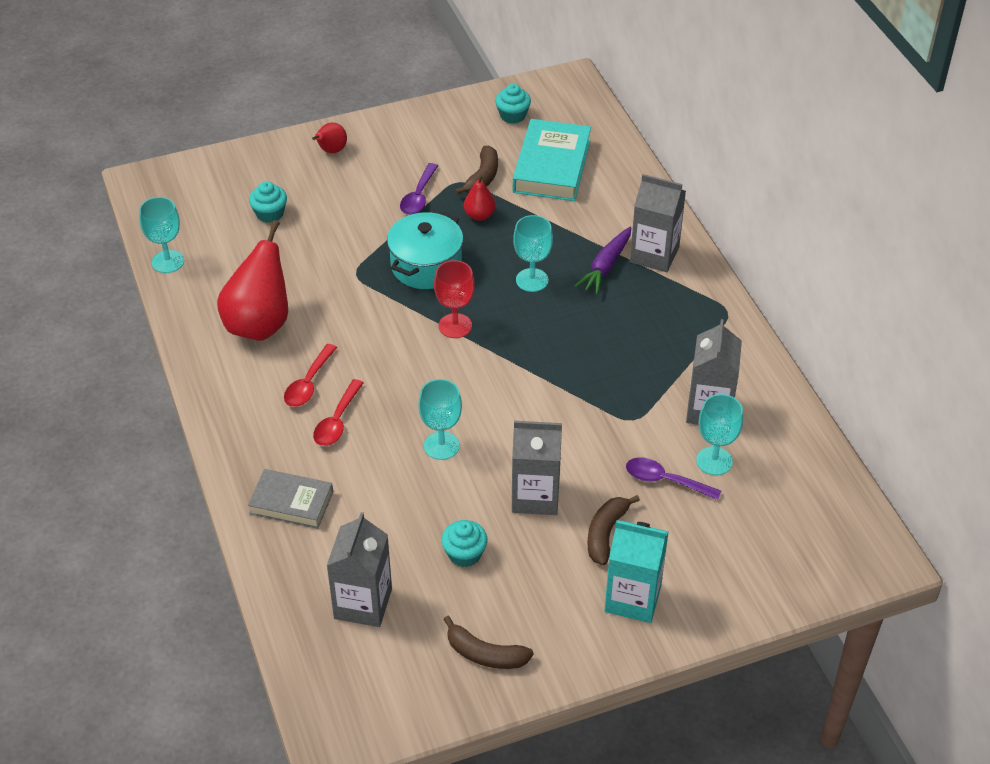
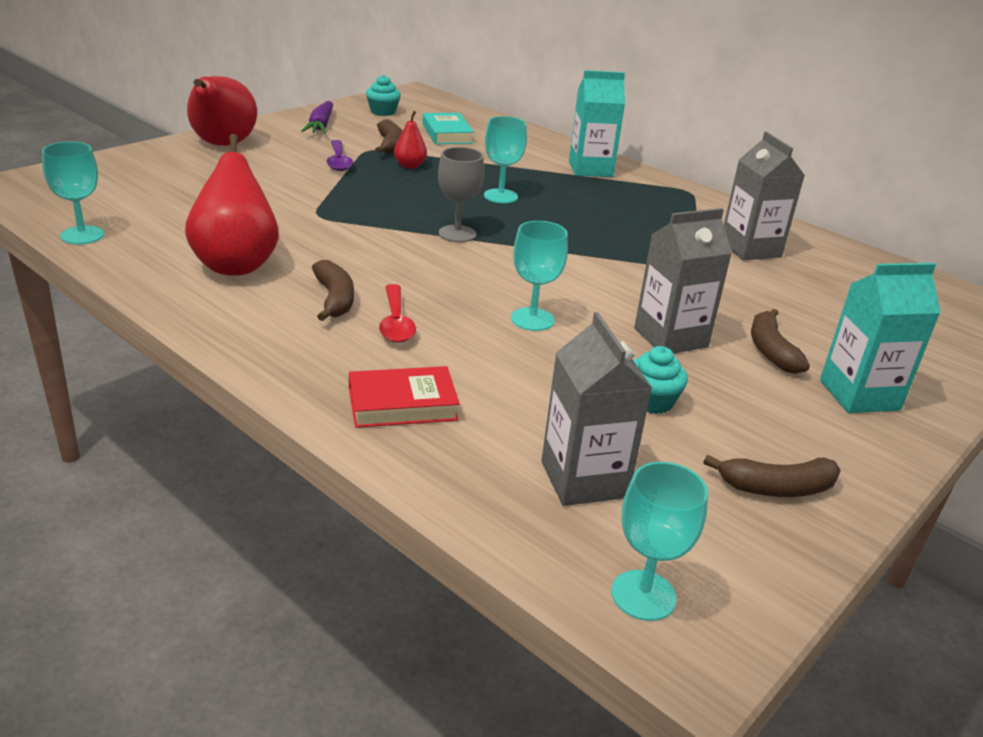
camera: 30 degrees left, 15 degrees down
grey book [248,469,333,529] -> red book [349,366,460,428]
turquoise cupcake [249,181,287,223] -> none
red spoon [284,344,337,407] -> brown banana [312,260,354,321]
red pear [312,123,347,153] -> red pear [187,76,257,146], size x2.07
turquoise pot [387,211,463,289] -> none
red goblet [434,260,475,338] -> grey goblet [438,147,484,242]
turquoise book [513,119,591,201] -> turquoise book [422,113,474,144], size x0.64
purple carrot [575,227,631,295] -> purple carrot moved to [301,101,333,134]
purple spoon [626,457,721,500] -> none
grey carton [630,174,686,272] -> turquoise carton [569,70,625,177]
turquoise goblet [696,394,743,475] -> turquoise goblet moved to [611,462,708,621]

